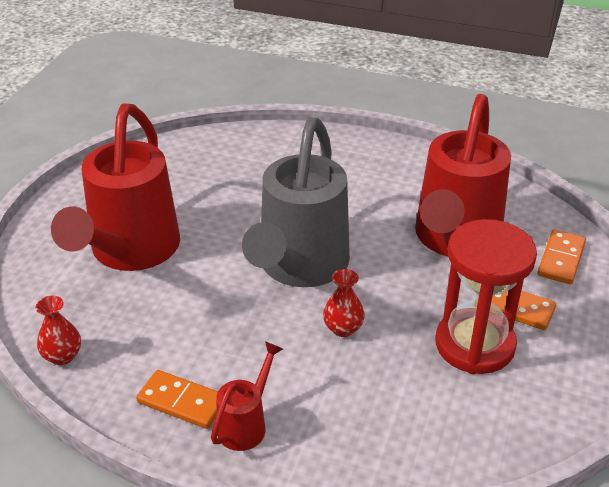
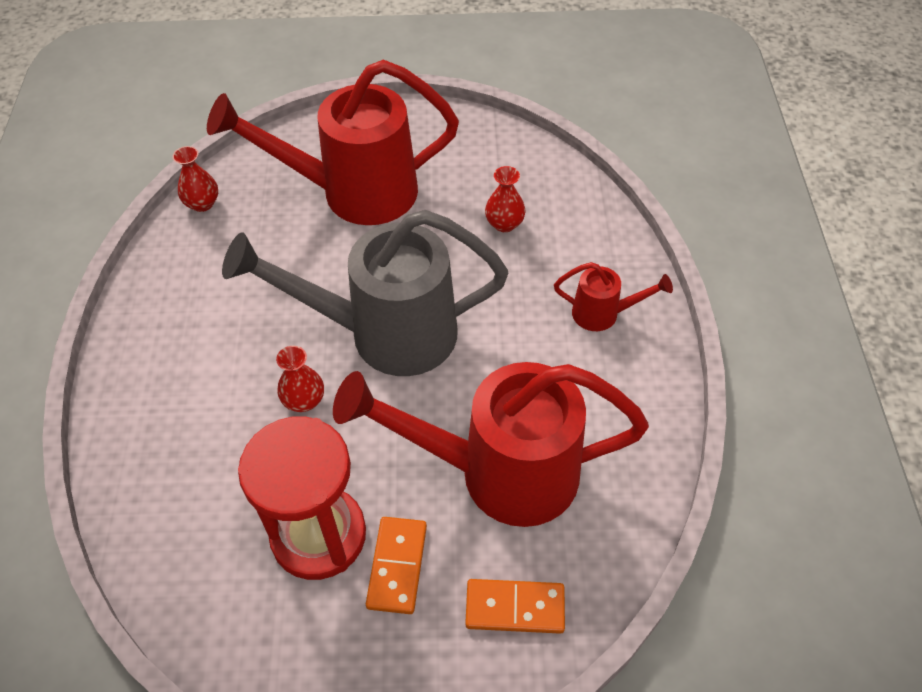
camera: 70 degrees right, 15 degrees up
orange domino [136,370,218,429] -> none
red watering can [211,341,283,451] -> red watering can moved to [554,262,673,331]
none -> red vase [485,166,526,232]

